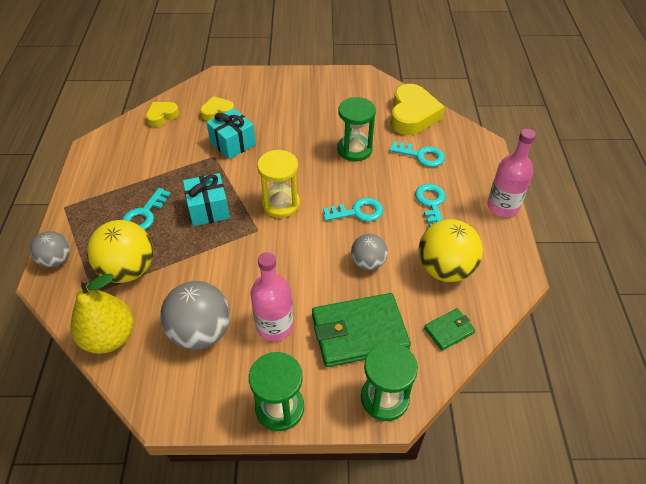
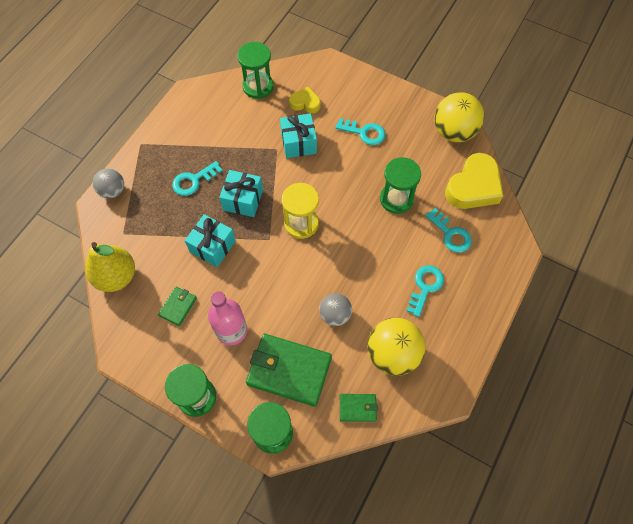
camera: 30 degrees right, 15 degrees up
yellow ball [87,220,153,283] -> yellow ball moved to [434,92,484,142]
yellow heart [146,102,179,127] -> green hourglass [238,42,274,99]
grey ball [160,281,230,350] -> green wallet [158,287,197,326]
turquoise key [323,198,383,221] -> turquoise key moved to [335,118,386,145]
pink bottle [487,129,536,217] -> none
none -> turquoise gift [185,214,236,267]

